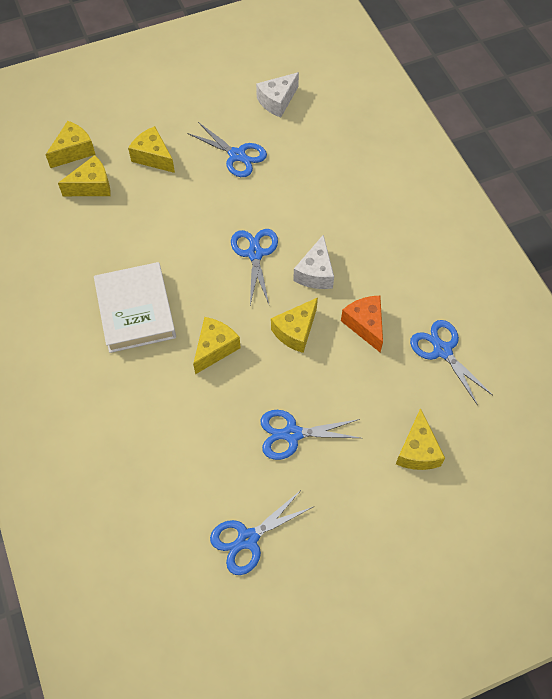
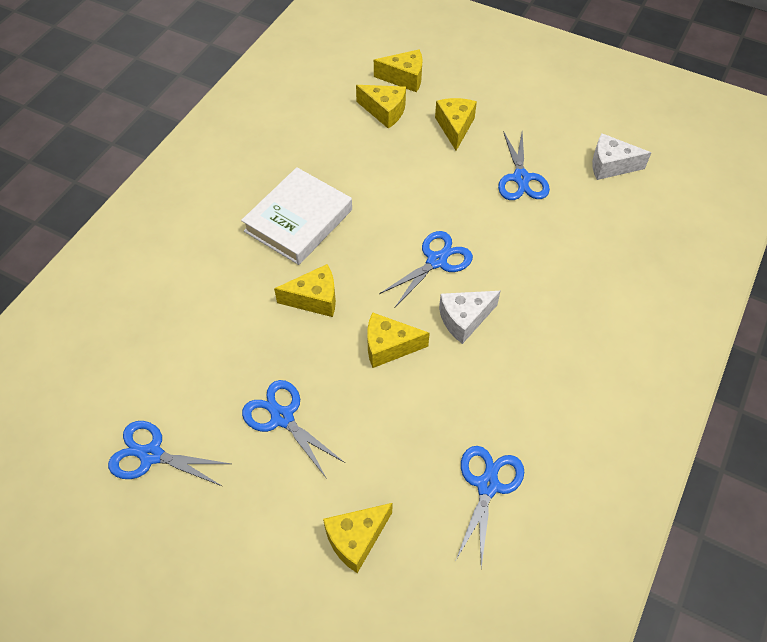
camera: 50 degrees right, 5 degrees down
orange cheese [341,296,383,353] -> none

